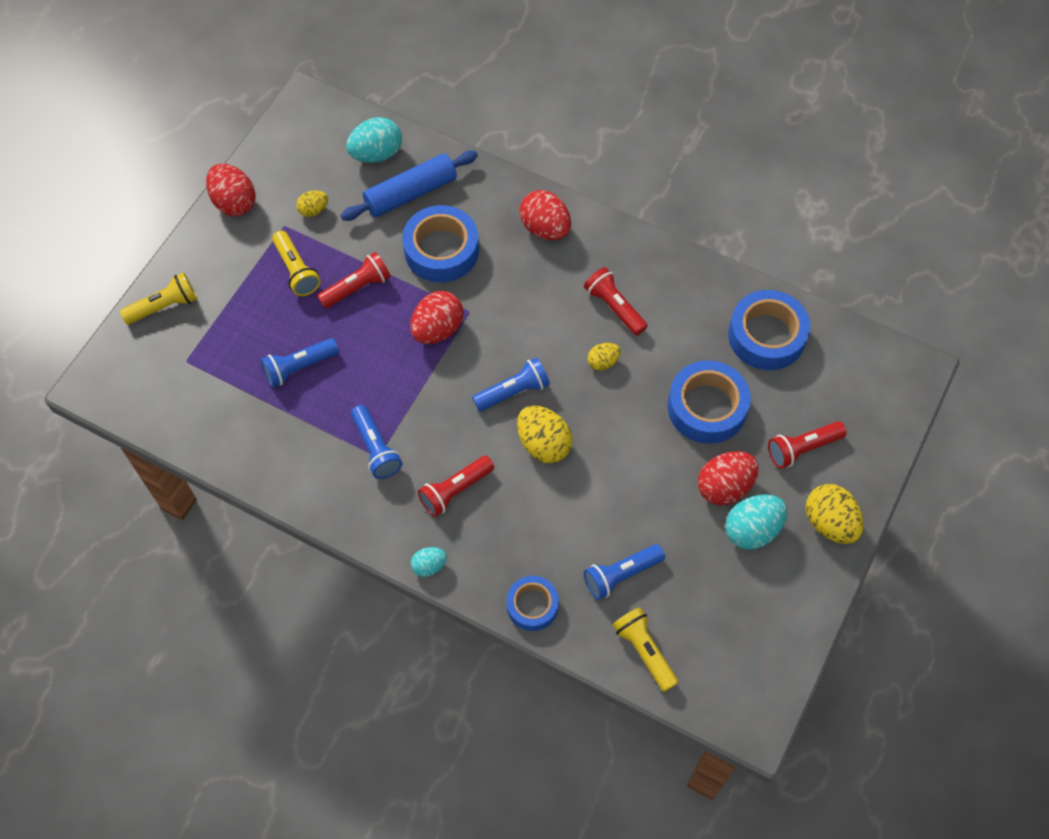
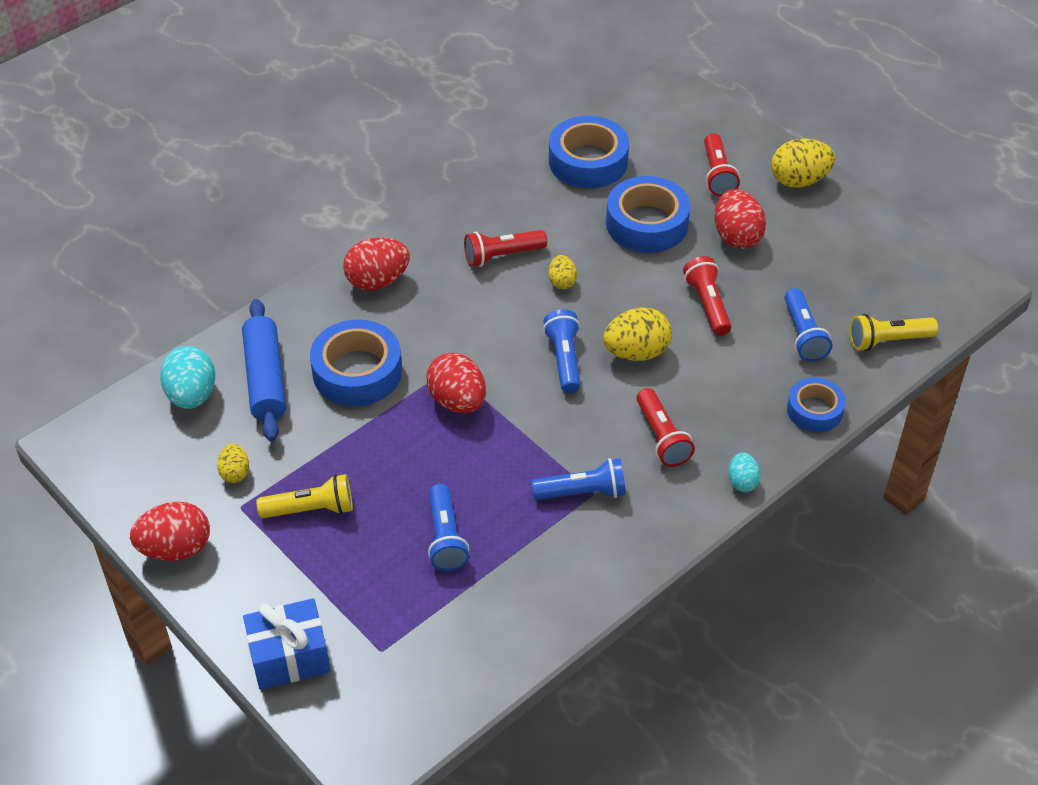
camera: 70 degrees left, 15 degrees down
yellow flashlight [120,272,197,324] -> blue gift [243,598,330,690]
red flashlight [317,252,391,309] -> red flashlight moved to [683,256,731,336]
turquoise egg [725,494,787,550] -> none

